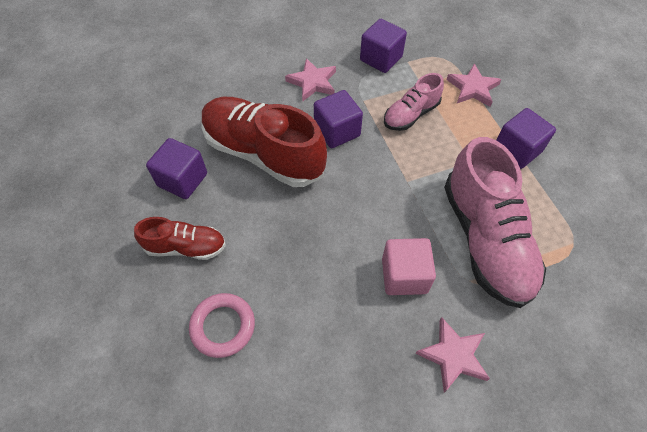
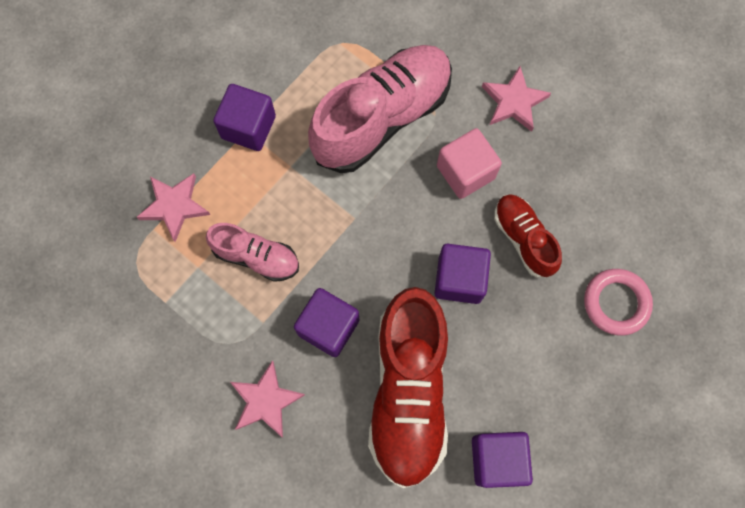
camera: 120 degrees left, 15 degrees up
red shoe [134,217,226,260] -> red shoe moved to [494,194,562,278]
purple cube [360,19,407,73] -> purple cube moved to [435,244,491,304]

